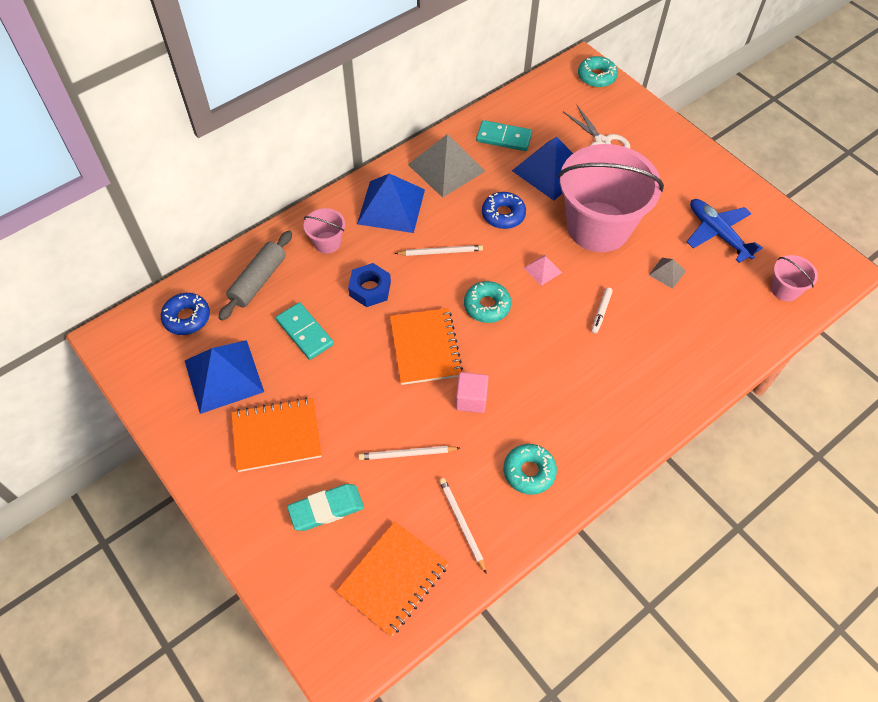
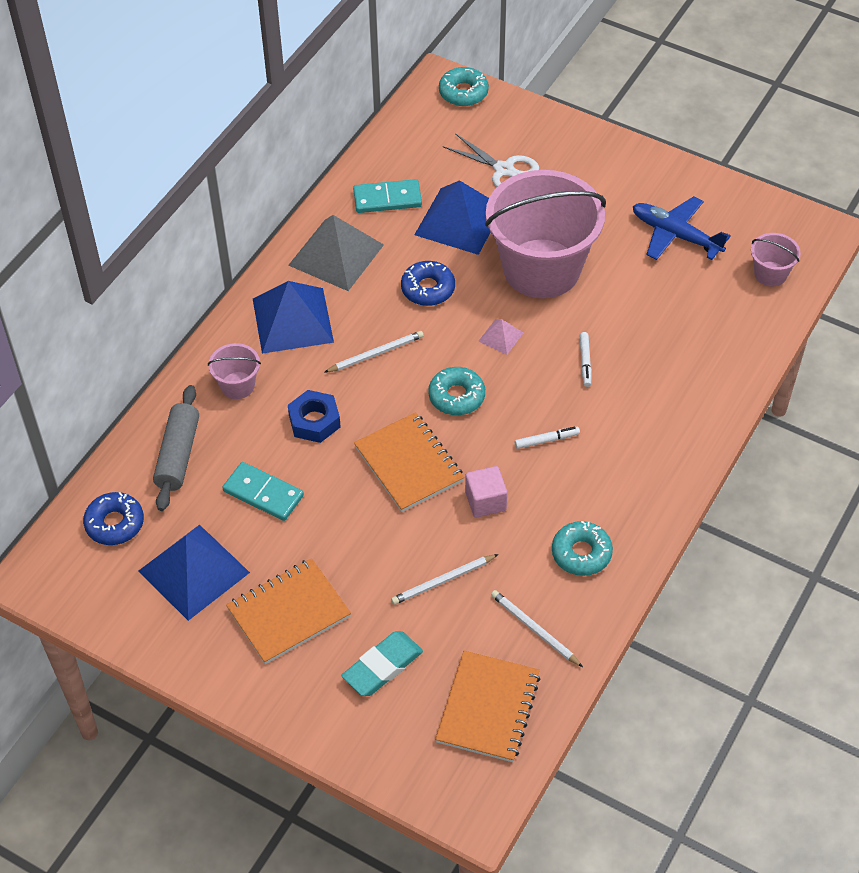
camera: 20 degrees left, 5 degrees down
grey pyramid [649,258,686,289] -> none
none -> white marker [515,427,580,449]

